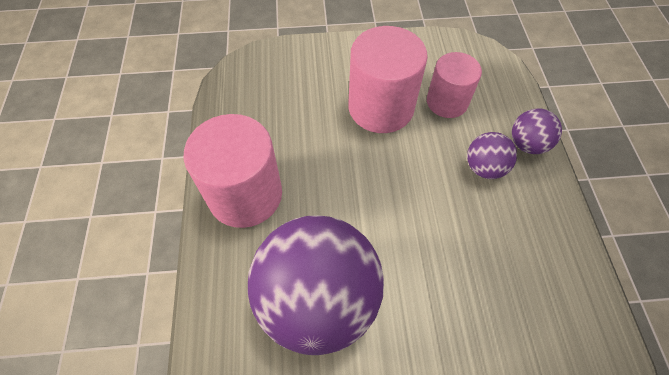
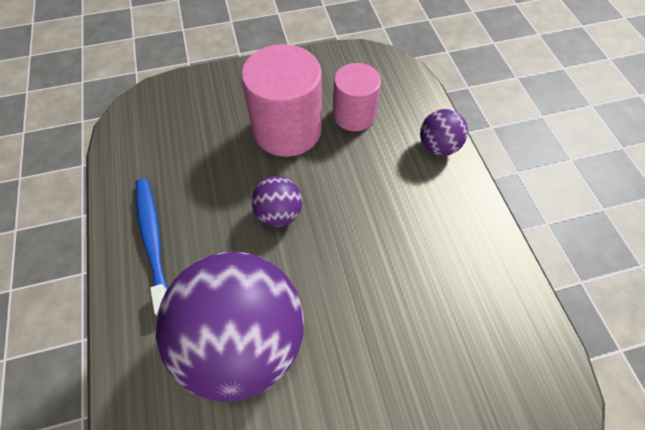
camera: 10 degrees left, 0 degrees up
pink cylinder [184,114,282,228] -> blue toothbrush [136,179,168,316]
purple ball [467,132,517,179] -> purple ball moved to [252,176,302,227]

